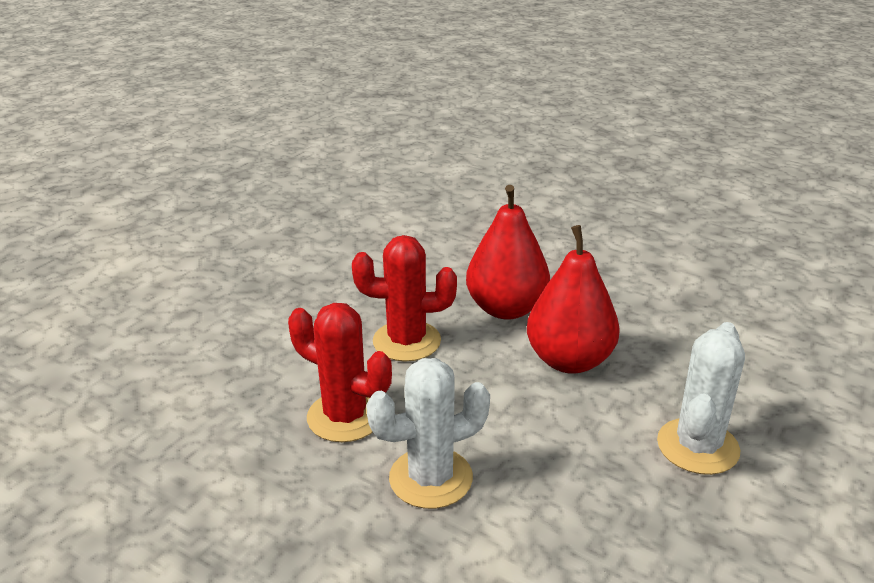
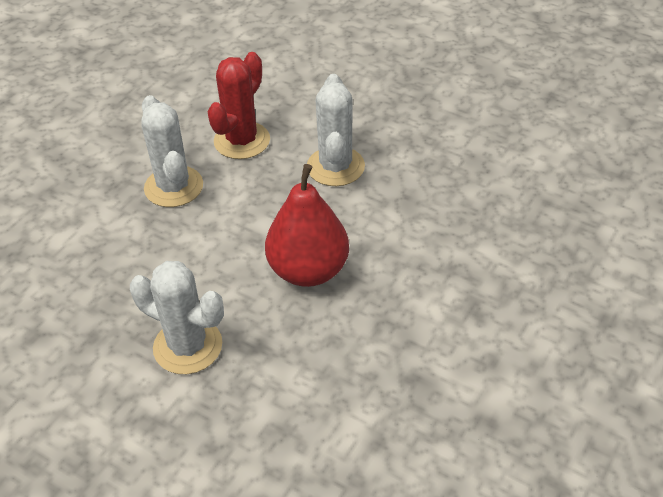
camera: 90 degrees right, 15 degrees up
red cactus [352,235,457,362] -> white cactus [307,74,365,186]
red pear [466,185,550,320] -> none

